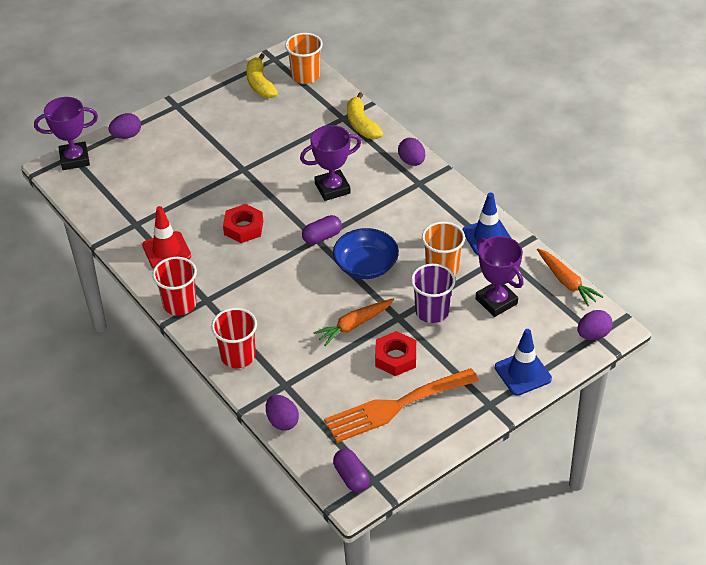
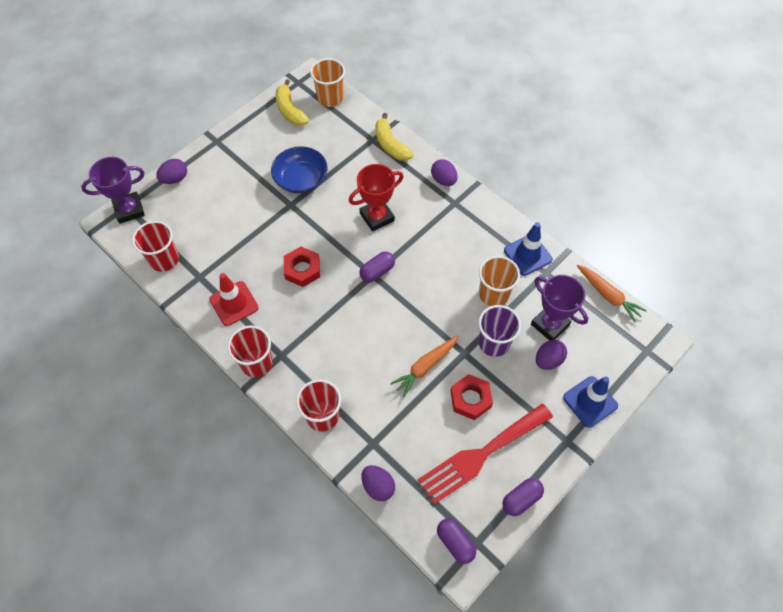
camera: 10 degrees left, 15 degrees up
purple trophy [300,125,362,201] -> red trophy [349,164,403,232]
orange fork [324,368,479,443] -> red fork [418,404,553,504]
blue bowl [333,228,399,279] -> blue bowl moved to [271,146,328,193]
purple egg [577,310,613,340] -> purple egg moved to [536,340,567,370]
none -> red cup [132,221,179,272]
none -> purple capsule [502,478,544,516]

